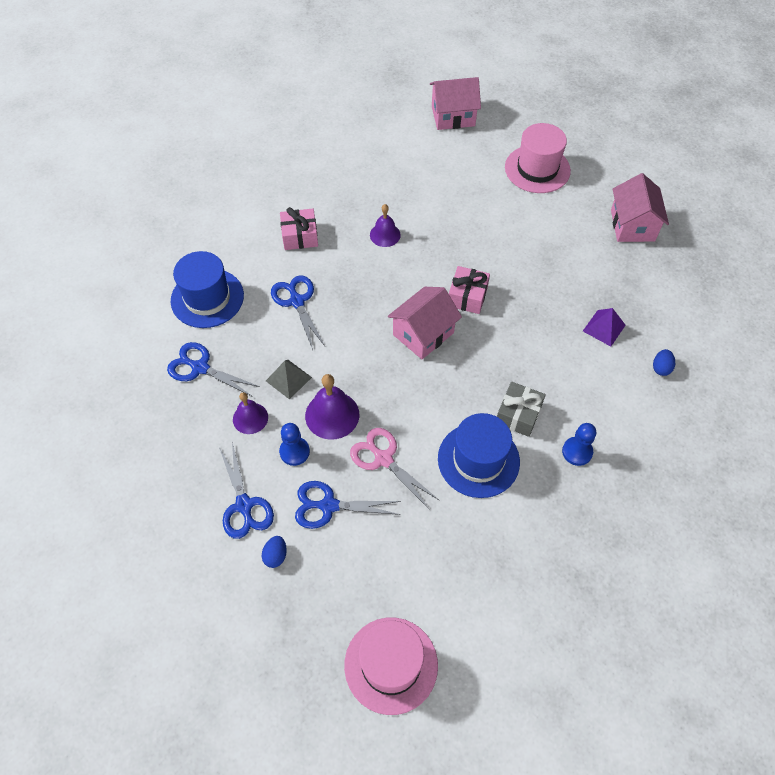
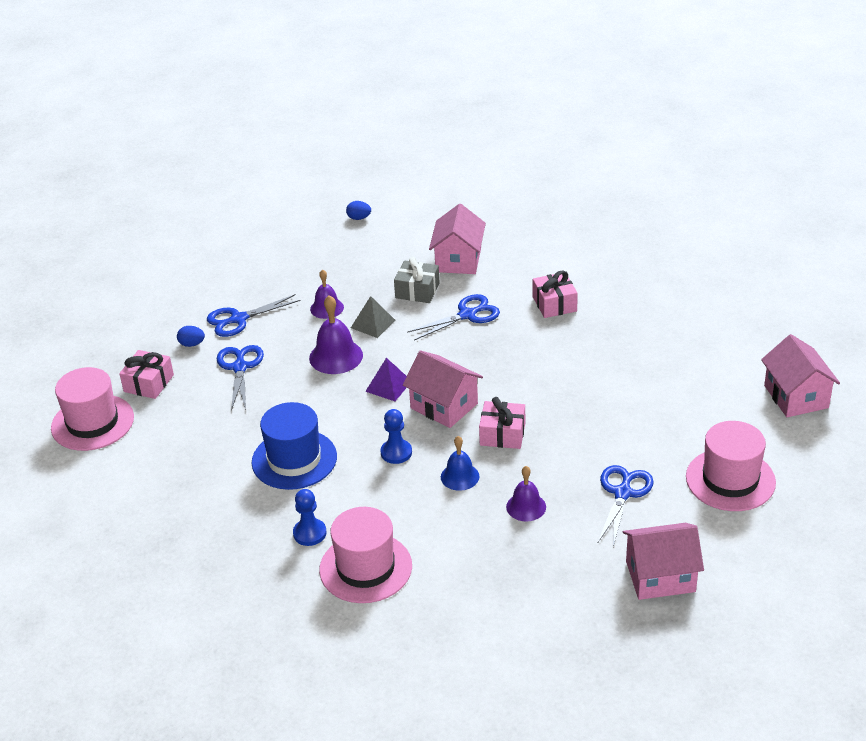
camera: 85 degrees right, 20 degrees down
blue scissors [167,342,260,397] -> blue scissors moved to [598,465,654,547]
blue hat [171,251,244,328] -> pink house [429,204,486,274]
blue pawn [279,423,310,466] -> blue pawn moved to [380,409,412,464]
pink scissors [350,428,439,510] -> none
purple bell [370,204,401,247] -> purple bell moved to [506,466,546,521]
grey gift [497,382,546,437] -> grey gift moved to [394,256,440,303]
purple pyramid [583,308,626,347] -> purple pyramid moved to [365,358,407,401]
blue egg [653,349,675,376] -> blue egg moved to [346,201,371,220]
none -> pink gift [119,350,174,399]
none -> pink hat [319,507,412,603]
none -> blue bell [441,436,480,491]

